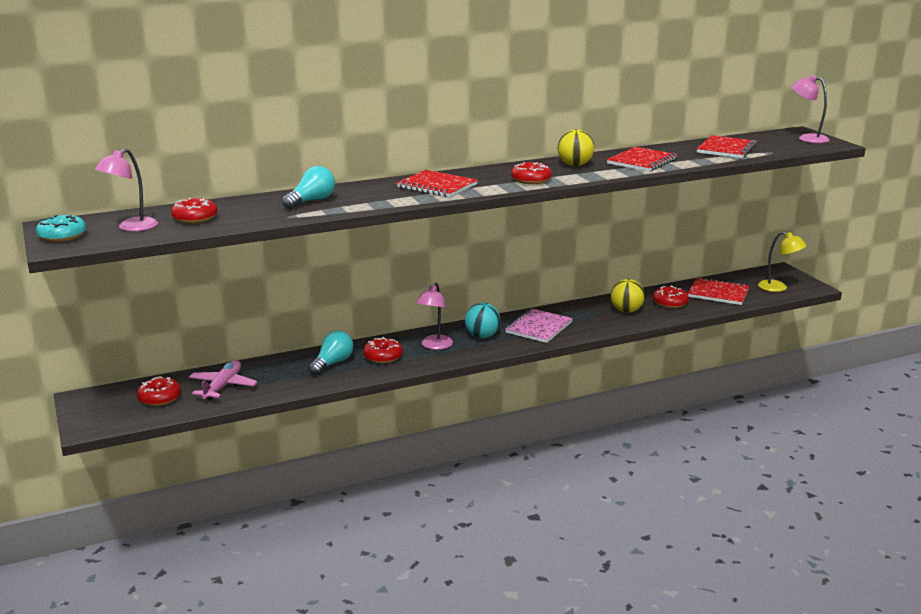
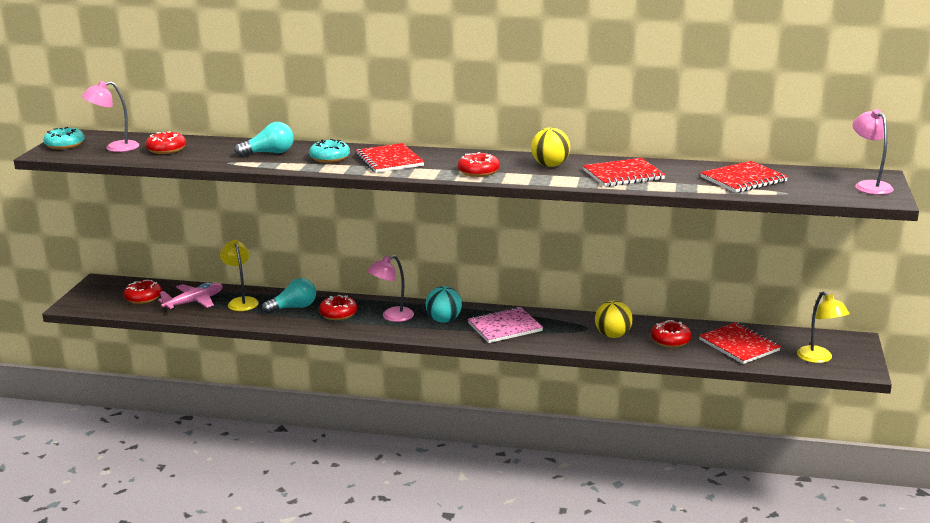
camera: 35 degrees right, 0 degrees up
none -> yellow lamp [220,240,259,311]
none -> turquoise donut [309,139,350,163]

